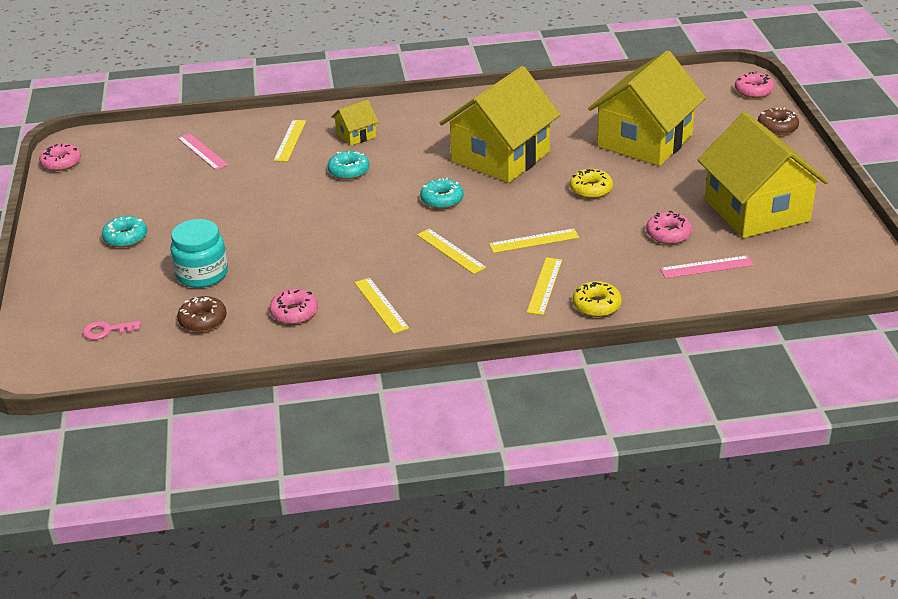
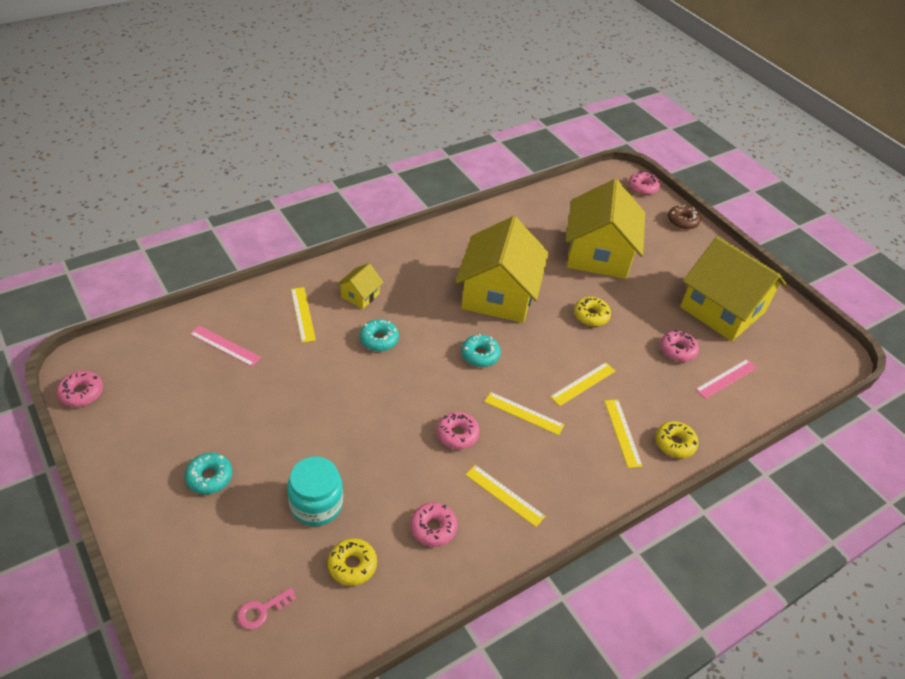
camera: 30 degrees left, 10 degrees up
brown donut [177,296,227,332] -> yellow donut [328,538,377,586]
none -> pink donut [437,412,480,449]

